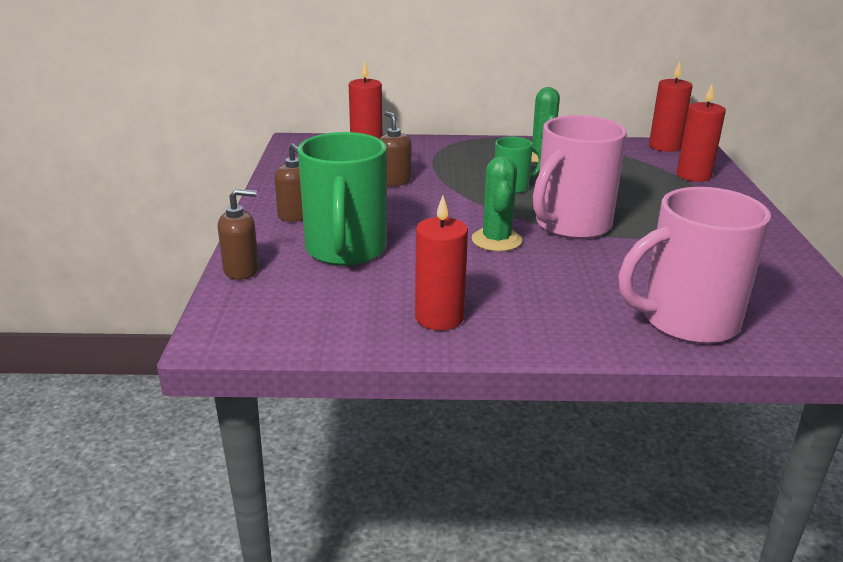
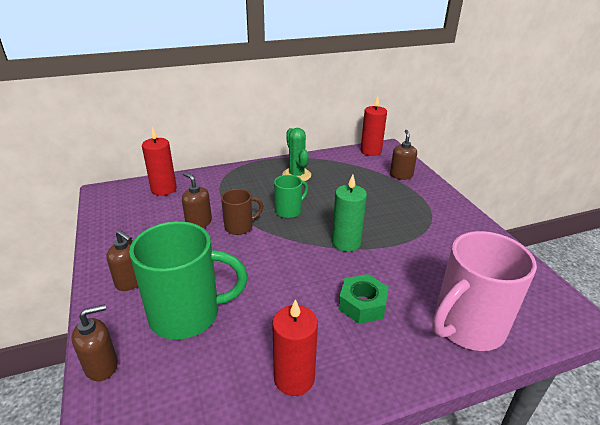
camera: 20 degrees left, 5 degrees up
green mug [298,132,387,266] -> green mug turned 75 degrees counterclockwise [129,221,248,340]
green cactus [472,156,522,252] -> none
pink mug [533,115,627,239] -> green candle [332,175,367,252]
red candle [676,84,726,182] -> brown soap dispenser [390,130,417,180]
none -> brown mug [221,189,263,235]
none -> green nut [339,274,389,324]

